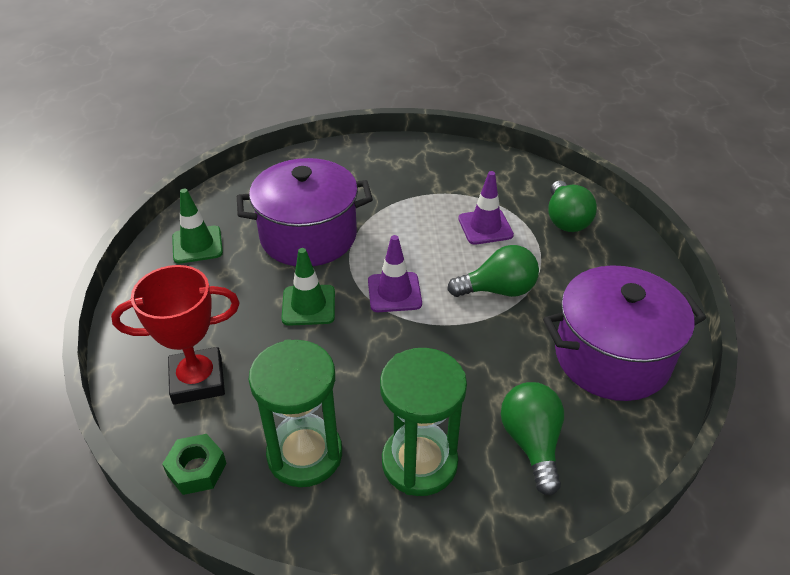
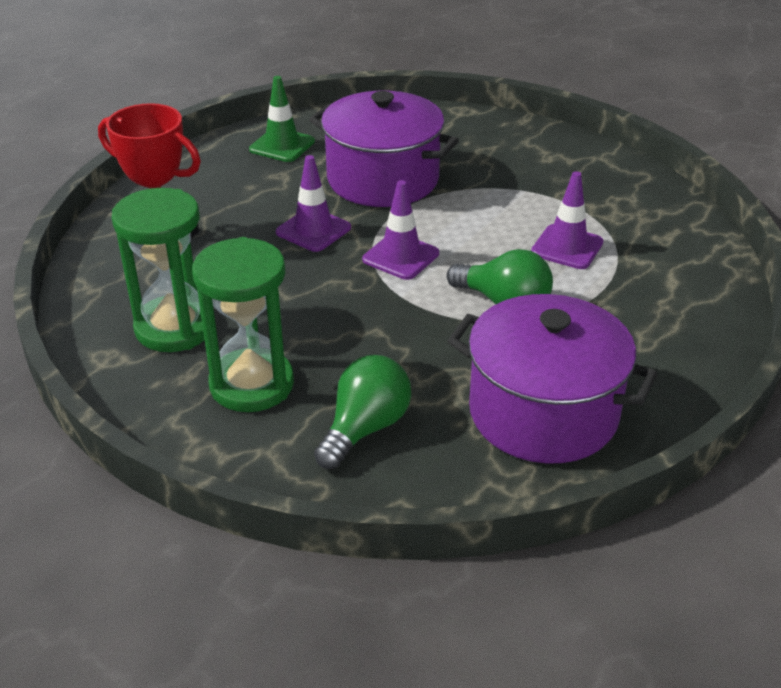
camera: 40 degrees right, 5 degrees down
green nut [162,434,227,495] -> none
green traffic cone [281,248,335,326] -> purple traffic cone [276,155,351,252]
green light bulb [549,181,597,232] -> none

